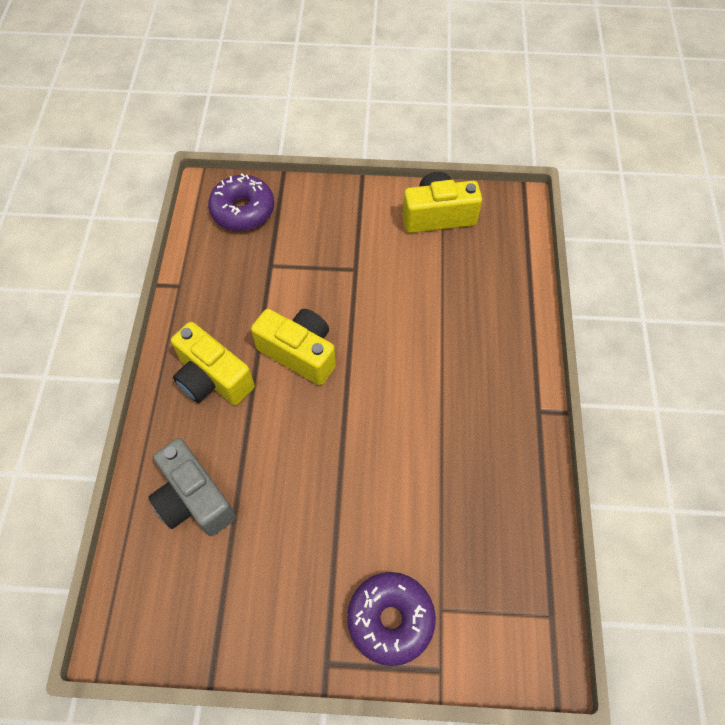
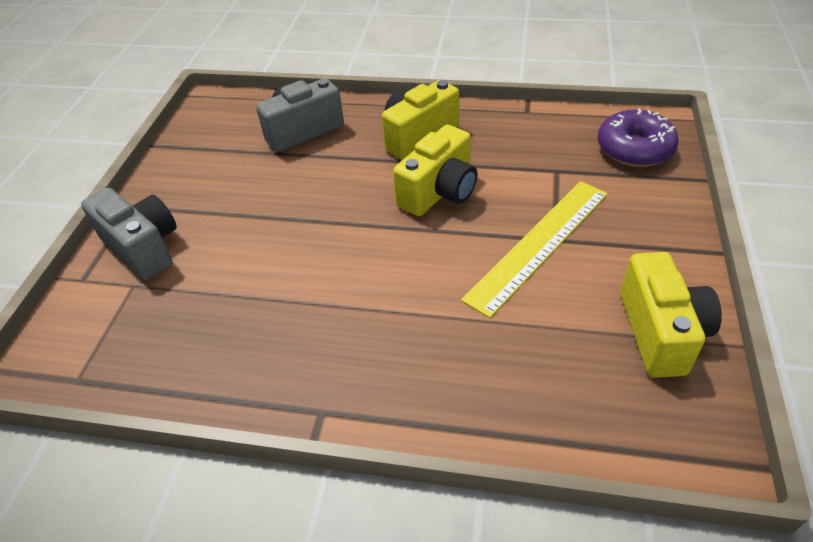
camera: 100 degrees right, 15 degrees down
purple donut [347,572,436,666] -> grey camera [81,187,177,280]
none -> yellow ruler [461,181,608,318]

